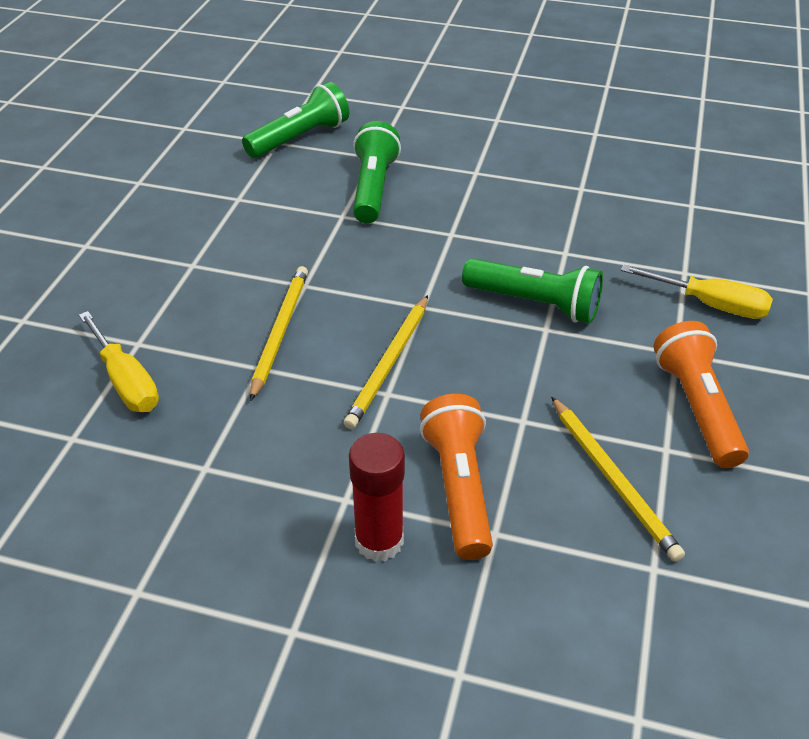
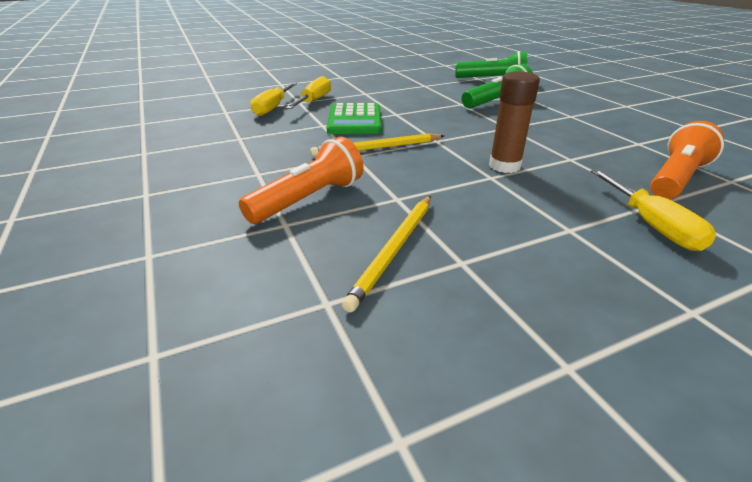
camera: 50 degrees right, 10 degrees down
yellow pencil [250,266,308,401] -> green calculator [327,103,381,134]
red glue stick [349,433,405,562] -> none
green flashlight [462,258,603,323] -> brown glue stick [489,71,540,173]
orange flashlight [654,321,749,468] -> orange flashlight moved to [650,121,724,199]
none -> yellow screwdriver [285,76,331,109]

